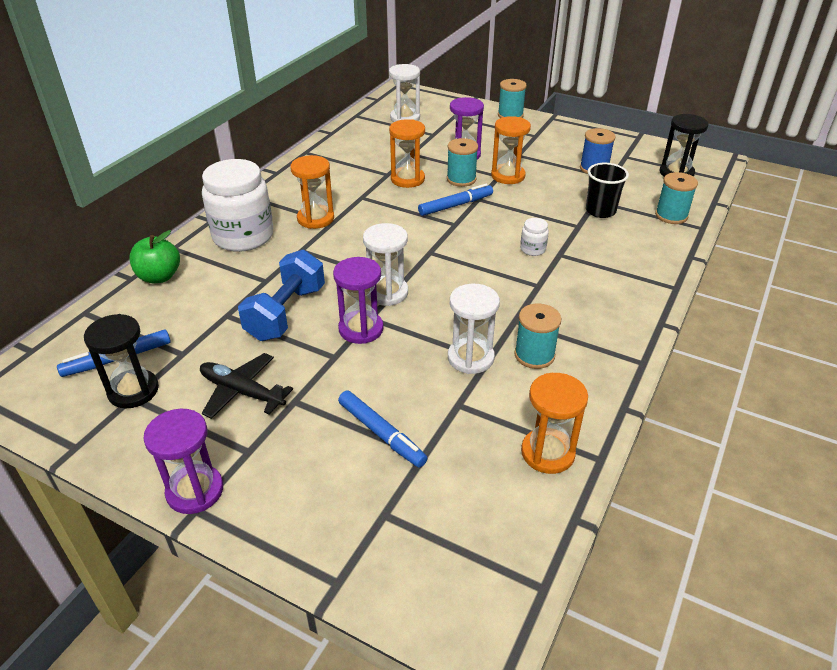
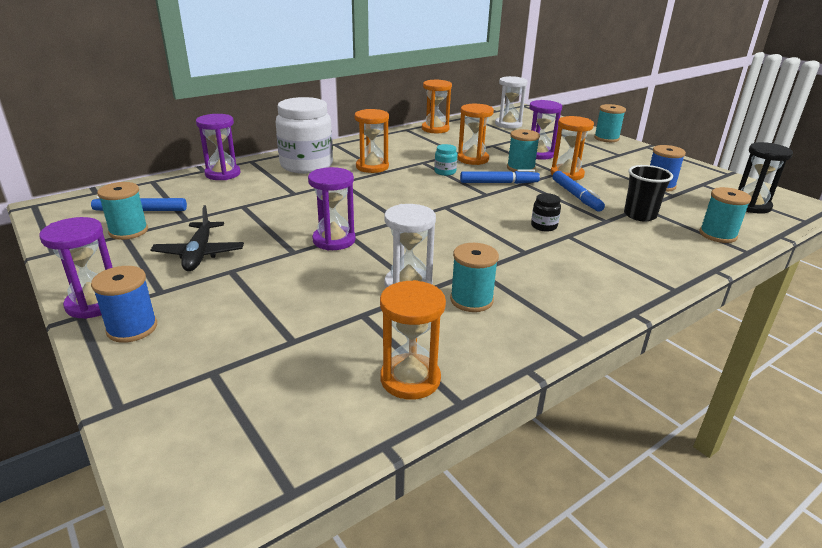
camera: 25 degrees right, 10 degrees down
black hourglass [84,314,159,408] -> turquoise spool [97,182,148,240]
green apple [129,230,180,283] -> purple hourglass [196,114,241,180]
black plane [200,353,293,419] -> black plane turned 150 degrees counterclockwise [151,205,244,271]
blue dumbbell [238,250,325,341] -> none
blue marker [338,390,427,468] -> blue marker moved to [552,171,605,212]
white hourglass [363,223,408,306] -> none
white jar [520,218,549,256] -> black jar [531,193,561,232]
none -> blue spool [91,266,157,343]
none -> orange hourglass [422,80,452,133]
none -> turquoise jar [434,144,457,176]

